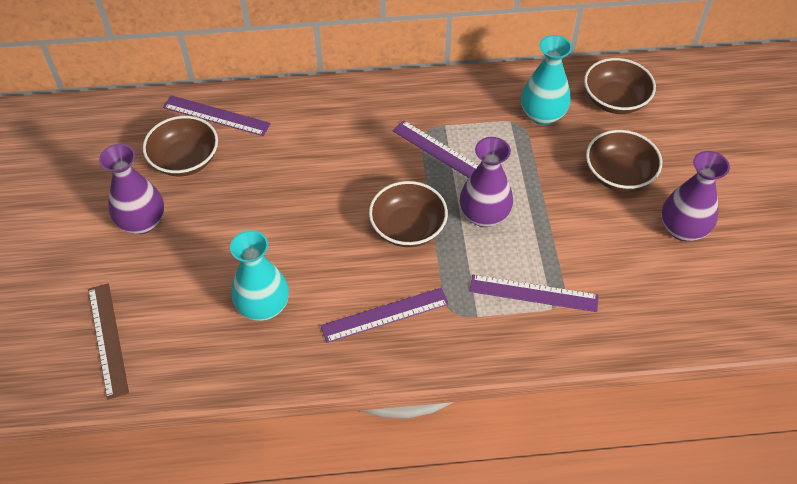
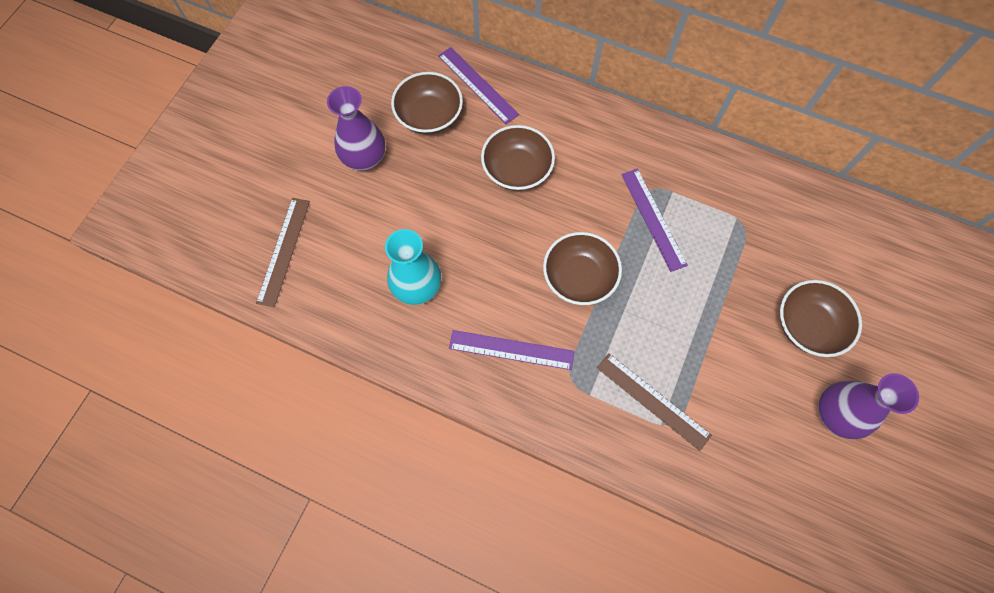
camera: 30 degrees right, 15 degrees up
purple vase [460,137,513,227] -> none
purple ruler [469,275,599,312] -> brown ruler [597,353,712,451]
turquoise vase [521,35,572,125] -> none
brown bowl [584,58,656,114] -> brown bowl moved to [481,125,555,191]

